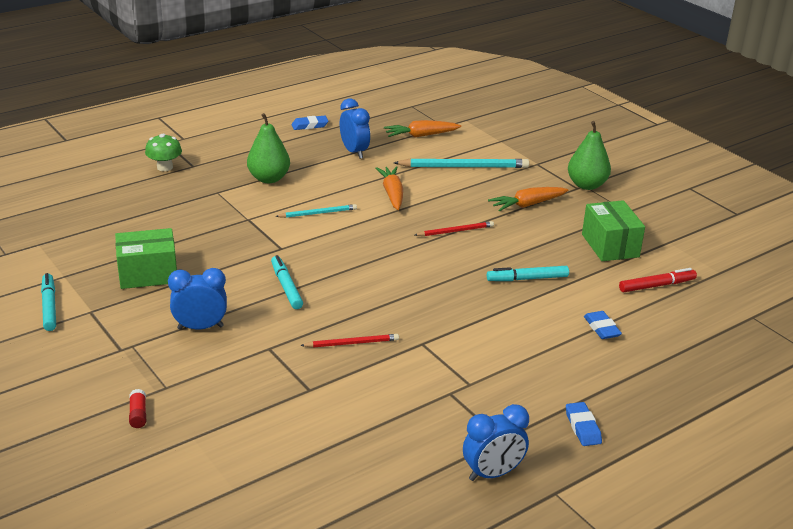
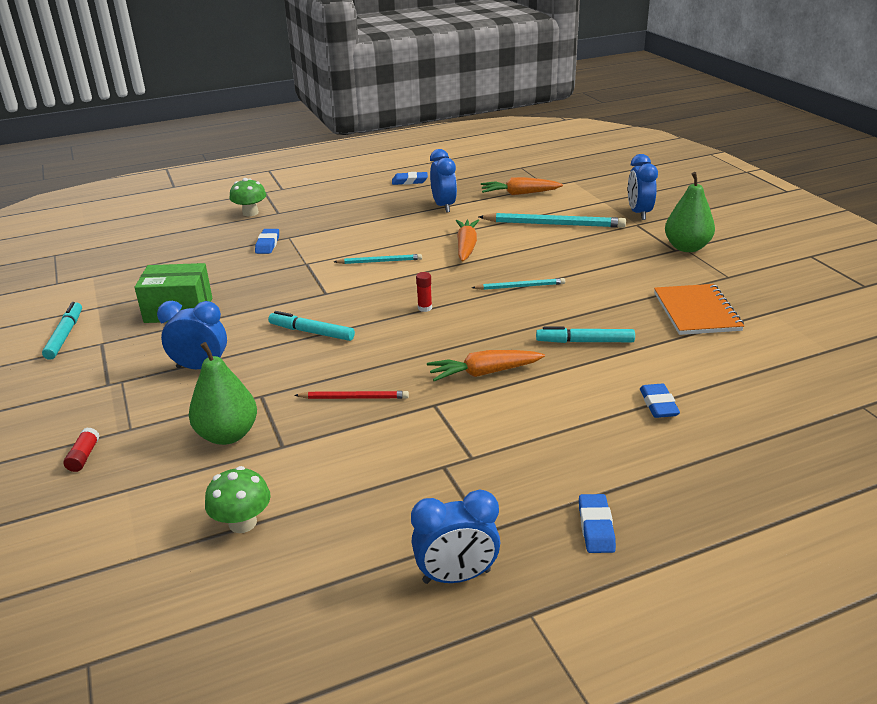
camera: 15 degrees right, 0 degrees up
green pear [247,113,290,183] -> green pear moved to [189,342,257,445]
turquoise marker [271,255,303,309] -> turquoise marker turned 60 degrees counterclockwise [268,311,355,341]
red pencil [415,221,494,236] -> turquoise pencil [472,278,565,290]
orange carrot [488,187,568,212] -> orange carrot moved to [427,350,545,381]
green box [582,200,645,261] -> orange notebook [654,284,744,335]
red marker [619,268,697,292] -> none
none -> green mushroom [205,466,271,533]
none -> blue eraser [255,229,279,254]
none -> red glue stick [416,272,432,312]
none -> blue clock [628,154,658,220]

